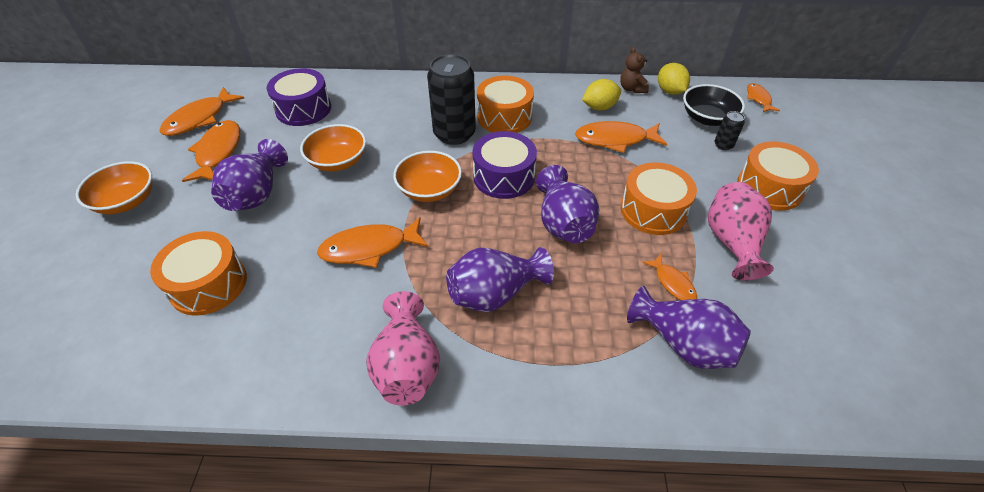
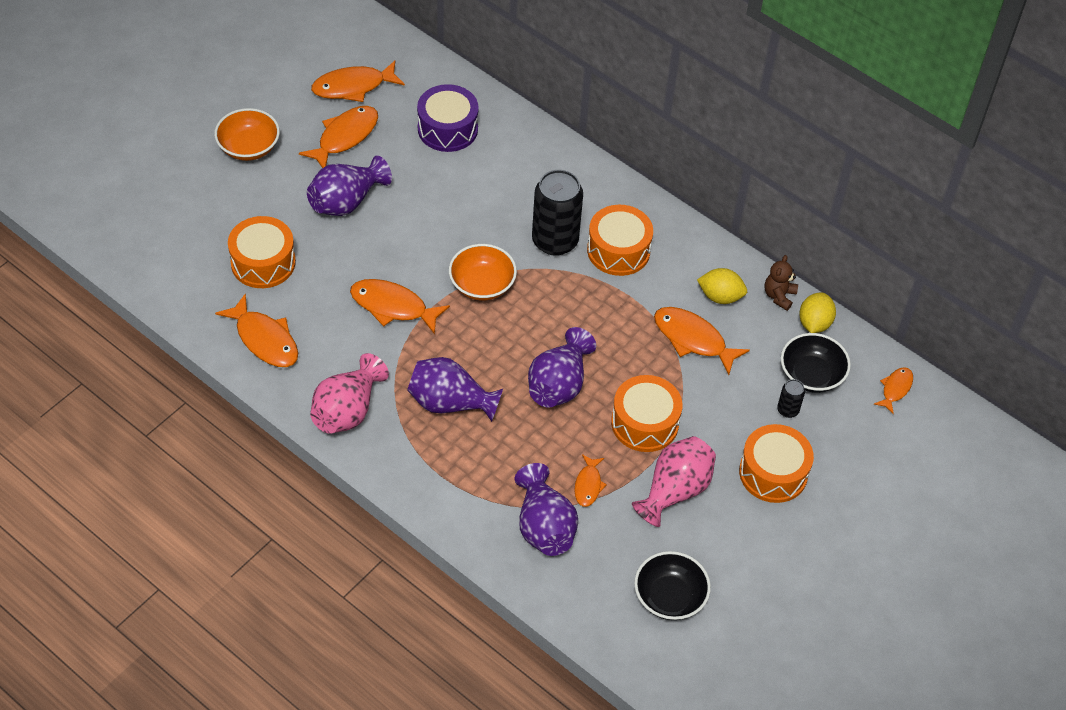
camera: 35 degrees right, 5 degrees up
orange bowl [300,124,366,172] -> none
purple drum [472,131,537,199] -> none
none -> orange fish [215,293,298,367]
none -> black bowl [634,551,711,620]

